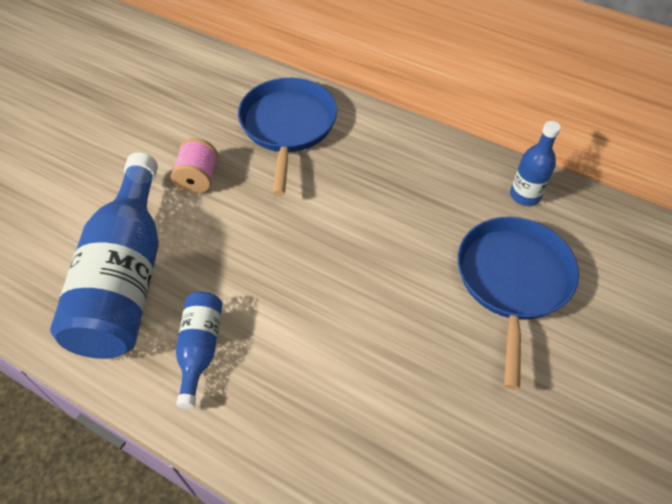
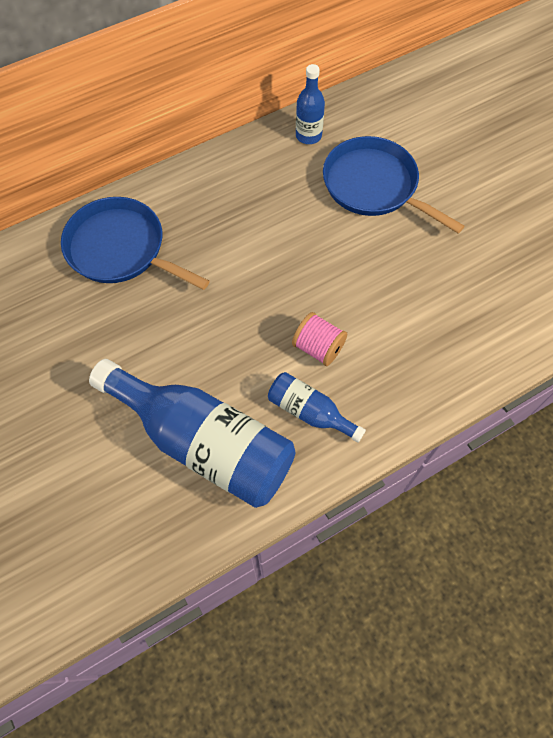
camera: 60 degrees left, 10 degrees up
pink spool [171,138,218,194] -> pink spool moved to [292,312,347,366]

